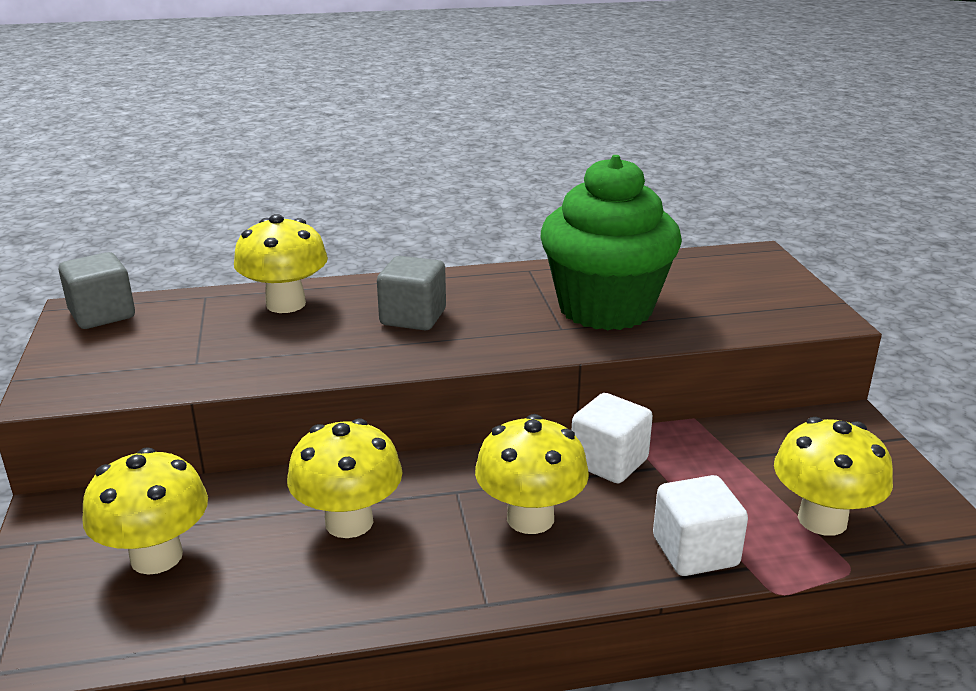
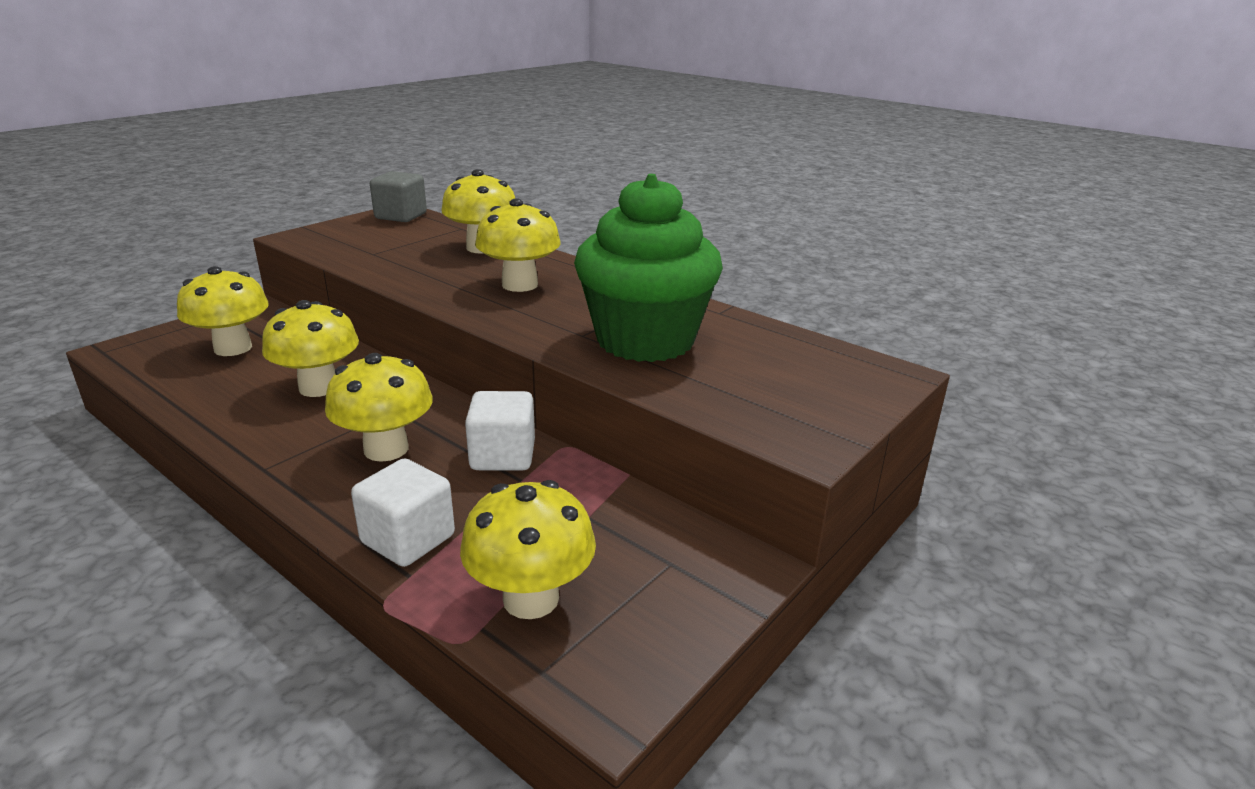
camera: 50 degrees right, 0 degrees up
grey cube [377,256,446,330] -> yellow mushroom [475,198,561,292]

